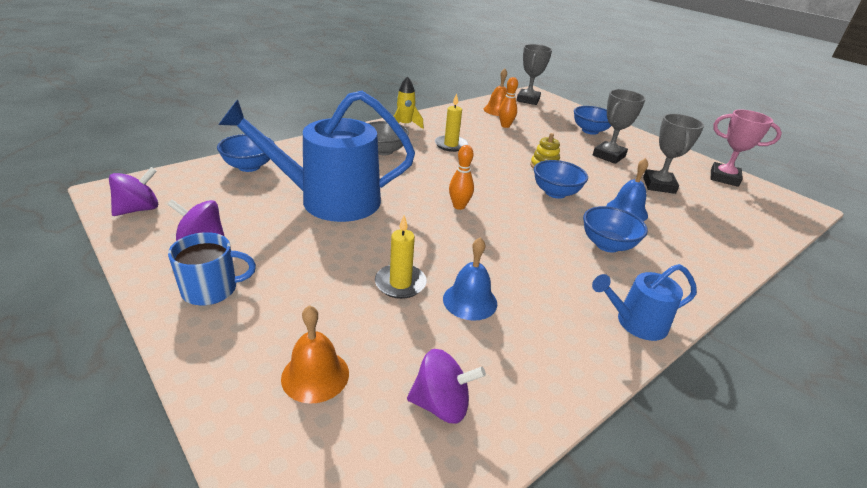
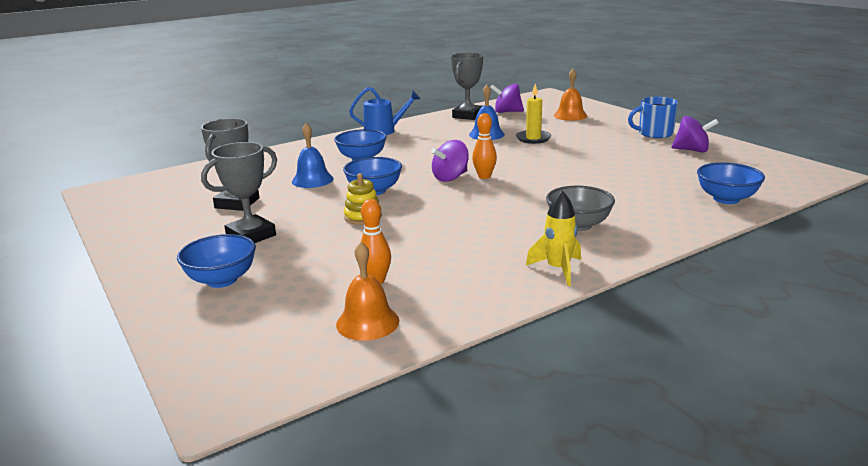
camera: 170 degrees left, 10 degrees down
purple spinning top [109,167,158,216] -> purple spinning top moved to [431,140,469,182]
blue watering can [219,91,415,222] -> none
yellow candle [435,93,468,152] -> none
grey trophy [516,44,552,105] -> grey trophy moved to [451,53,483,120]
pink trophy [711,109,782,187] -> none

